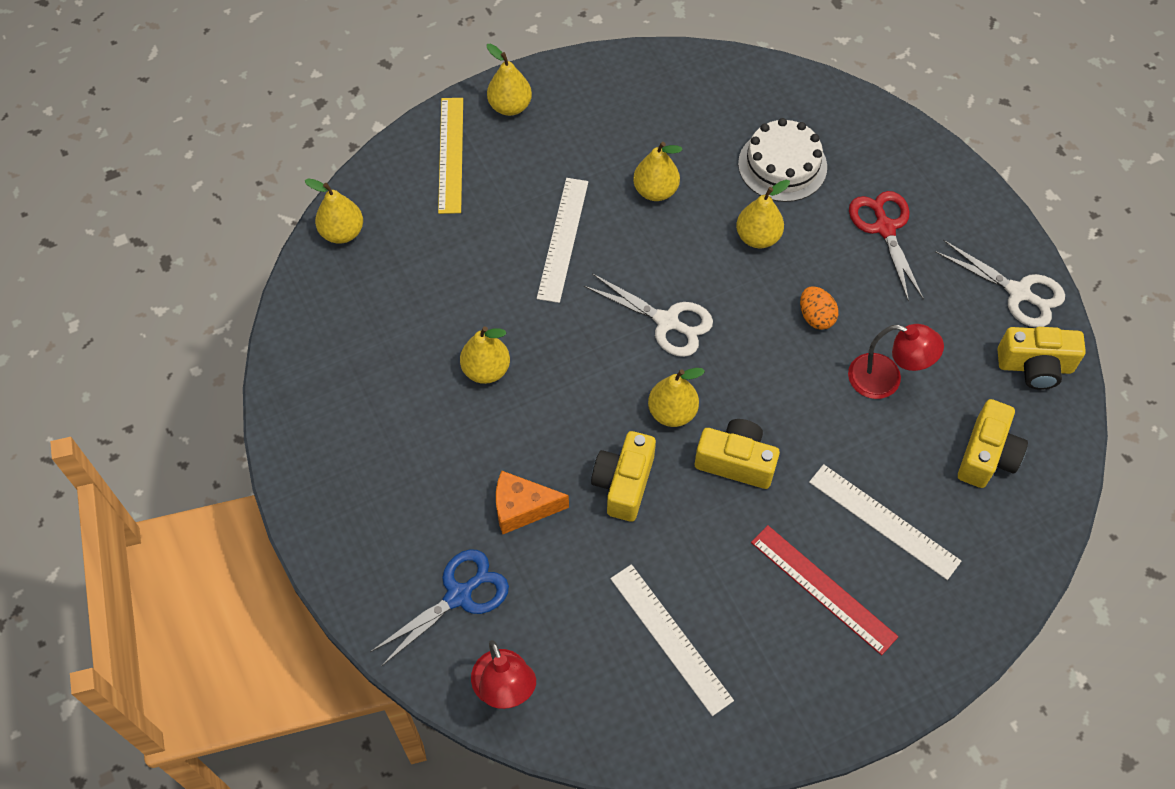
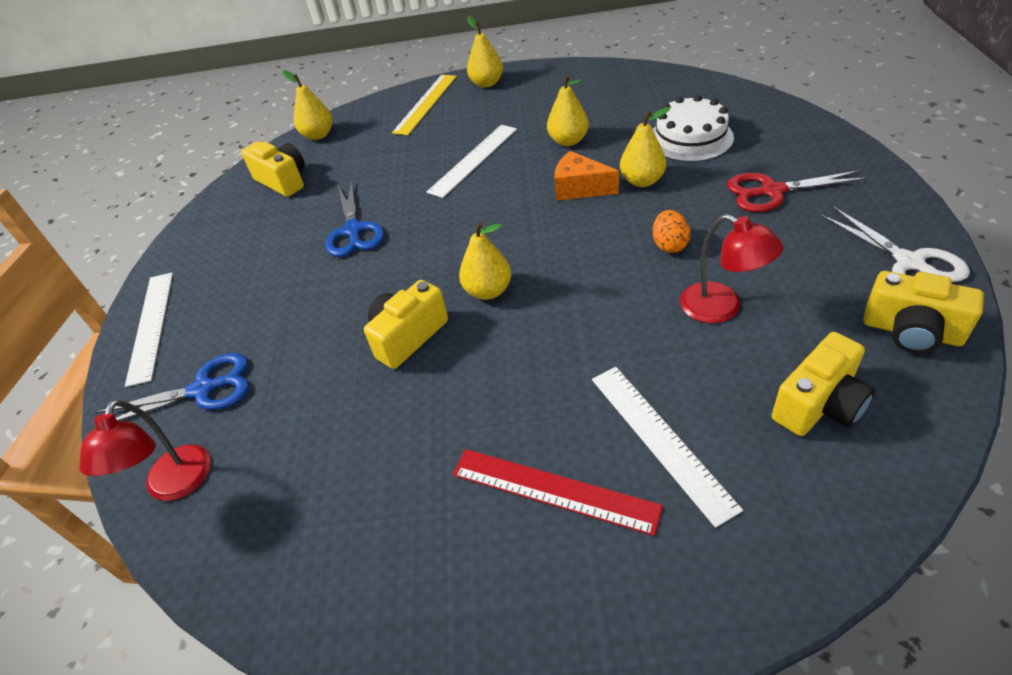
camera: 30 degrees right, 15 degrees down
yellow pear [460,326,510,384] -> blue scissors [325,181,384,257]
orange cheese [496,471,569,534] -> orange cheese moved to [555,151,619,201]
white scissors [584,273,713,357] -> none
white ruler [610,564,734,716] -> white ruler moved to [125,273,173,387]
yellow camera [695,419,780,489] -> yellow camera moved to [241,141,305,197]
red ruler [751,525,899,655] -> red ruler turned 45 degrees counterclockwise [453,449,663,536]
red scissors [849,191,924,302] -> red scissors turned 105 degrees counterclockwise [727,170,867,212]

